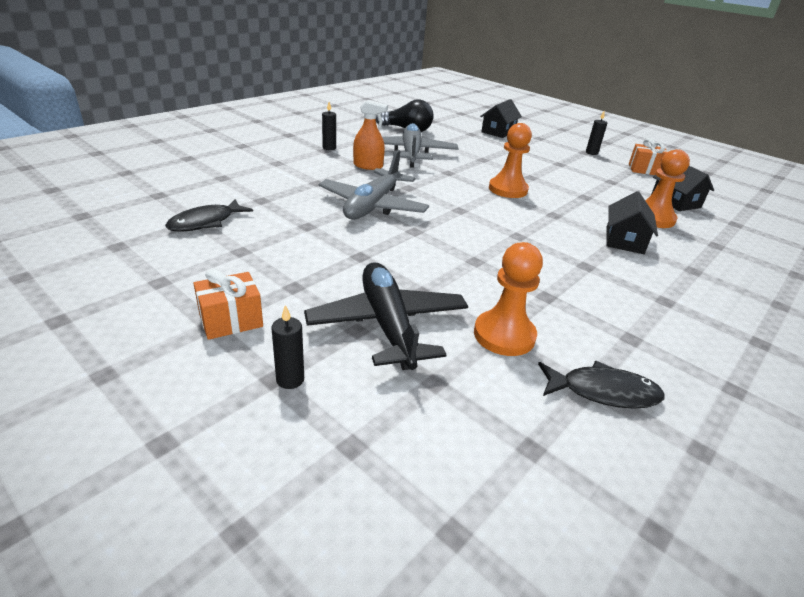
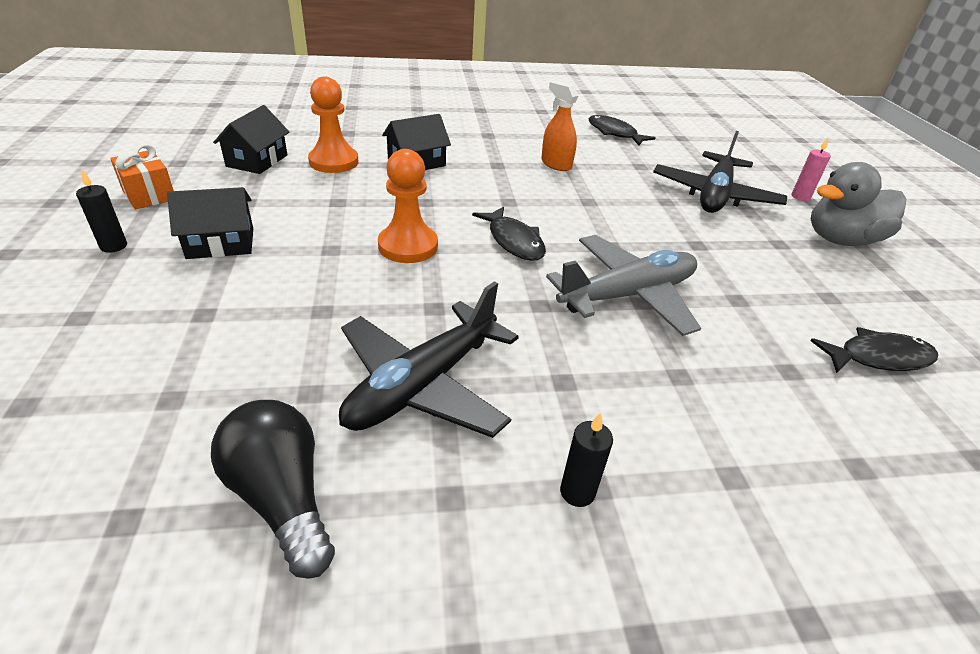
camera: 140 degrees left, 5 degrees up
orange gift [193,269,263,340] -> grey duck [811,162,906,246]
black candle [271,305,304,389] -> pink candle [792,138,831,201]
orange spray bottle [353,100,388,170] -> orange spray bottle moved to [541,81,578,171]
grey plane [382,123,458,168] -> black plane [339,281,519,438]
orange pawn [474,242,543,356] -> none
black house [480,99,522,138] -> black house moved to [167,187,253,259]
none -> black fish [472,206,546,261]

